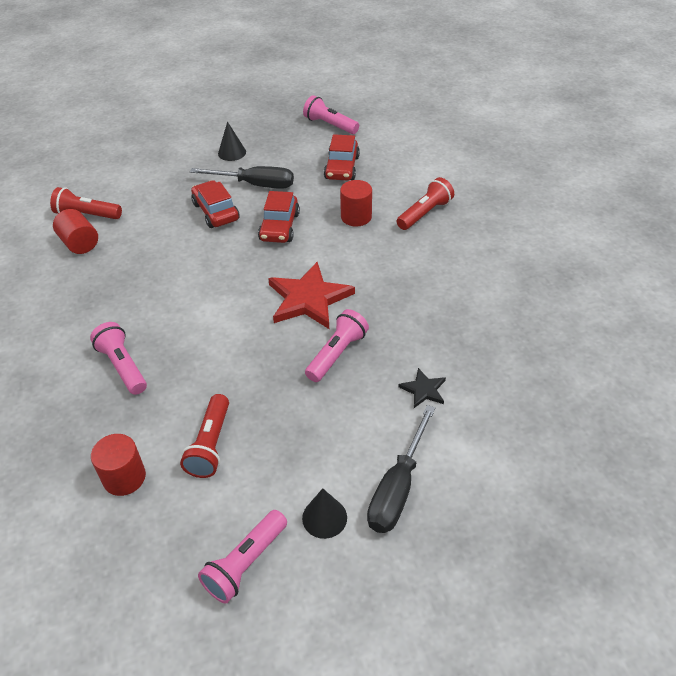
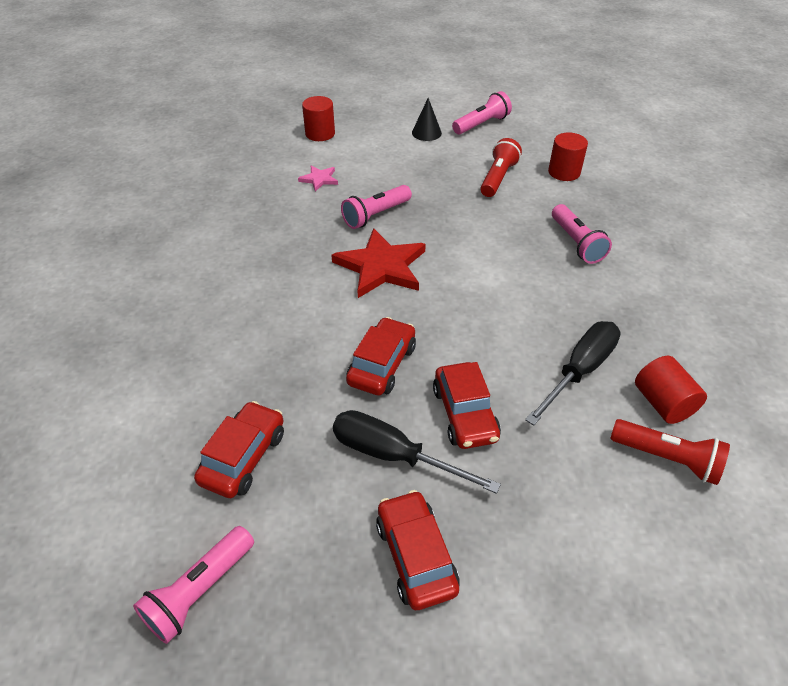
camera: 165 degrees left, 0 degrees up
black cone [218,121,246,161] -> red car [376,490,460,610]
pink flashlight [303,95,359,134] -> pink flashlight turned 75 degrees clockwise [133,526,254,644]
red cylinder [340,180,372,226] -> red cylinder moved to [302,96,335,141]
black screwdriver [367,405,435,533] -> black screwdriver moved to [525,321,621,425]
red flashlight [397,177,454,230] -> none
black star [398,368,446,408] -> pink star [298,165,338,191]

